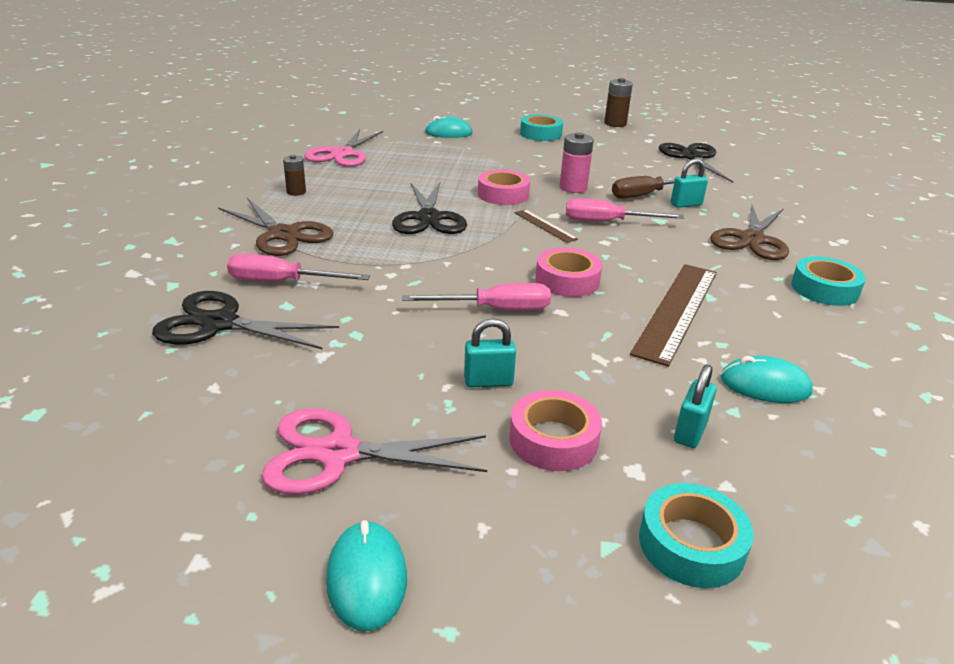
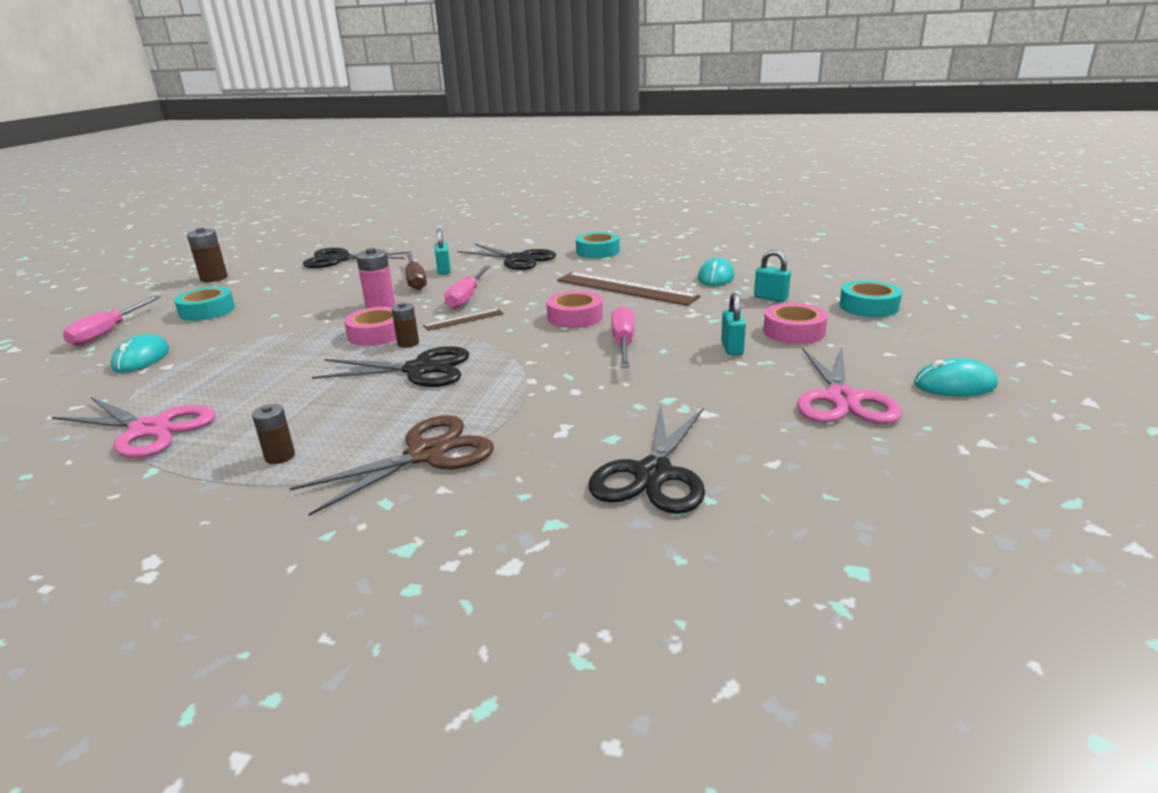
camera: 80 degrees left, 5 degrees down
pink screwdriver [227,253,370,281] -> pink screwdriver moved to [63,296,161,346]
brown scissors [710,205,789,260] -> black scissors [458,244,556,270]
none -> brown battery [391,302,419,348]

